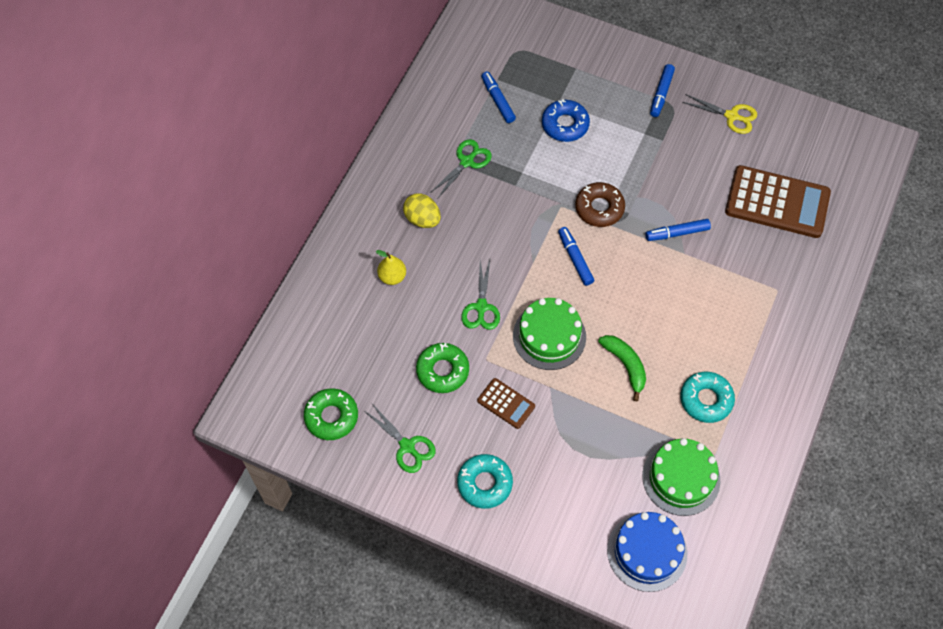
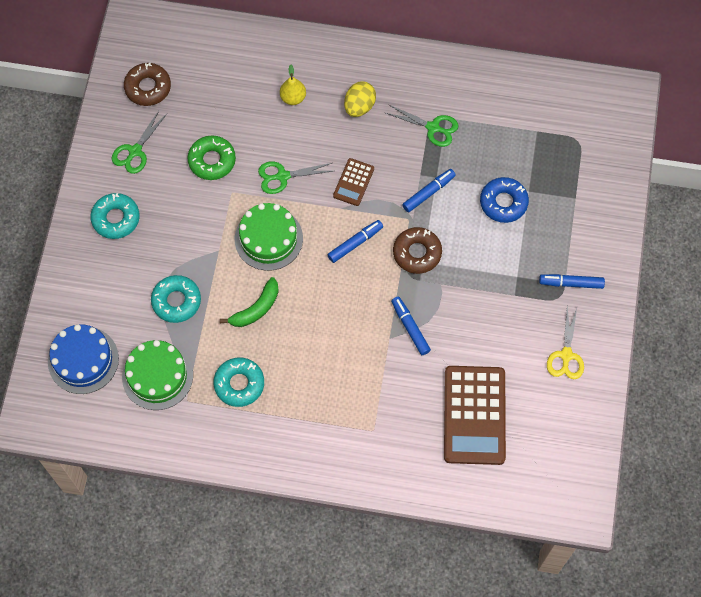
camera: 75 degrees right, 5 degrees up
green donut [304,389,358,440] -> brown donut [124,63,171,106]
brown calculator [477,378,535,429] -> brown calculator moved to [333,158,374,206]
blue marker [481,72,516,123] -> blue marker moved to [402,169,456,212]
none -> turquoise donut [151,275,201,323]

